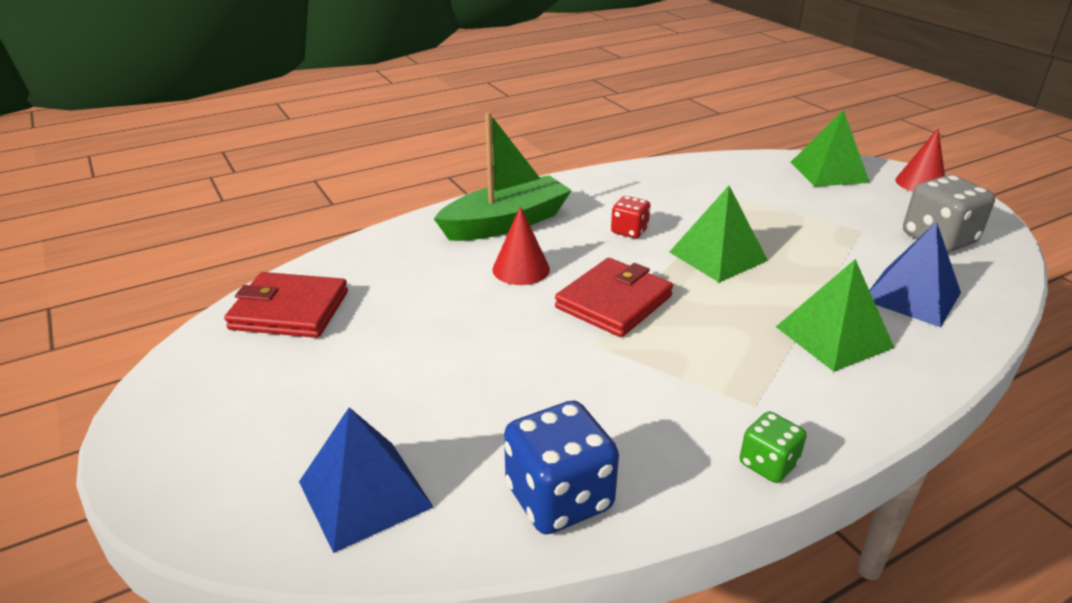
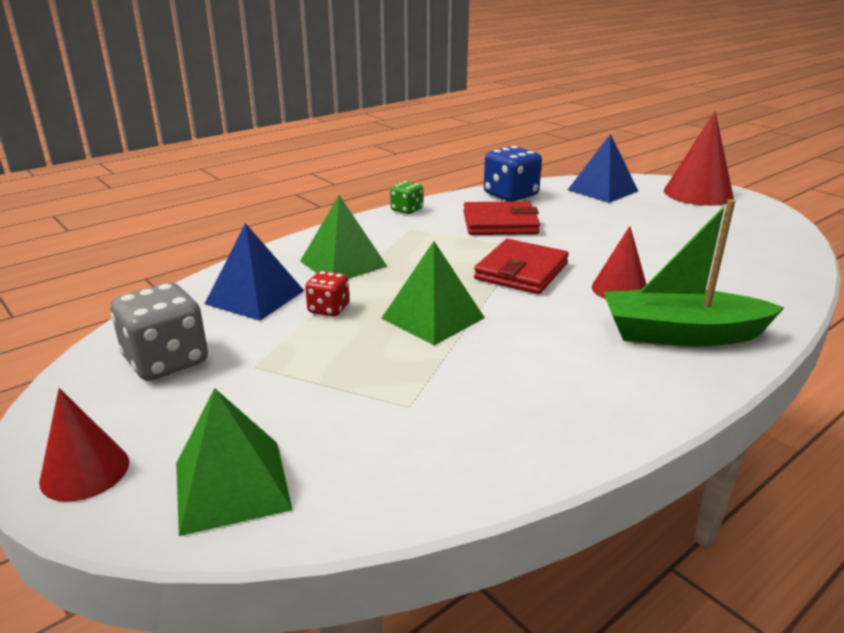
camera: 170 degrees right, 5 degrees down
red wallet [224,272,348,338] -> red wallet moved to [463,201,540,235]
green boat [434,112,572,241] -> green boat turned 45 degrees clockwise [603,199,785,346]
red dice [611,196,651,238] -> red dice moved to [305,271,350,317]
none -> red cone [664,111,734,206]

